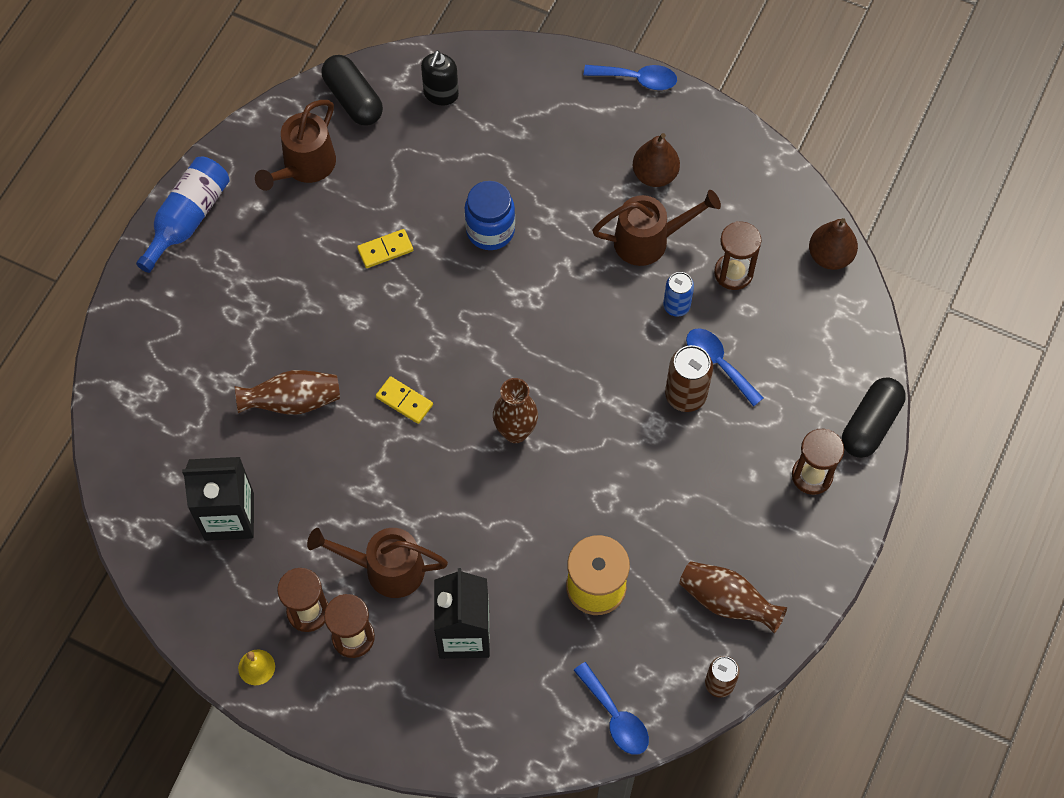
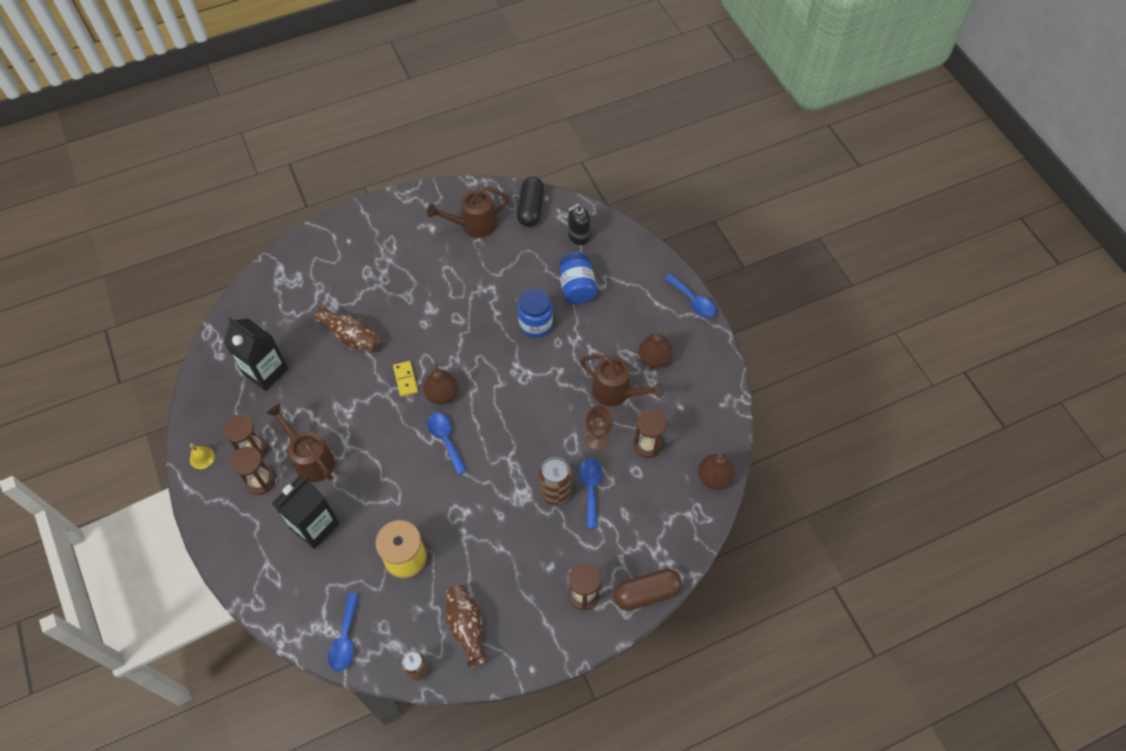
camera: 40 degrees right, 5 degrees down
blue bottle [136,157,230,273] -> none
yellow domino [357,229,413,268] -> none
brown vase [493,378,538,443] -> blue spoon [427,412,467,475]
blue can [663,272,694,317] -> brown goblet [585,405,613,450]
black capsule [842,377,906,458] -> brown capsule [614,569,682,610]
none -> brown pear [423,363,458,404]
none -> blue jar [559,252,597,304]

